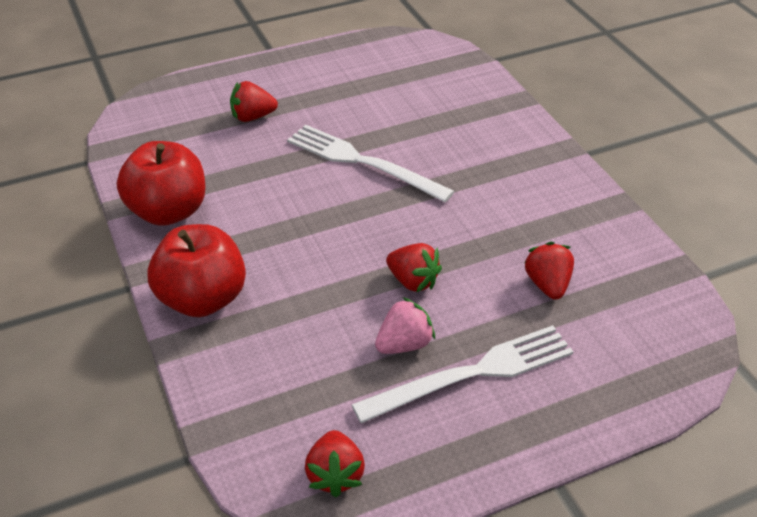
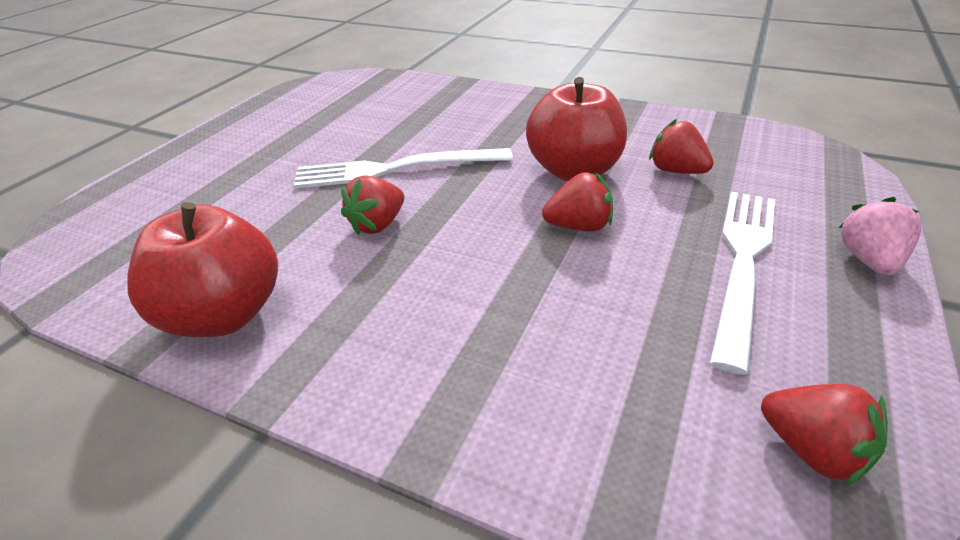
camera: 40 degrees left, 5 degrees down
red apple [147,224,246,317] -> red apple moved to [526,77,627,181]
red strawberry [230,81,278,122] -> red strawberry moved to [341,175,404,235]
pink strawberry [375,297,435,354] -> pink strawberry moved to [838,197,921,275]

